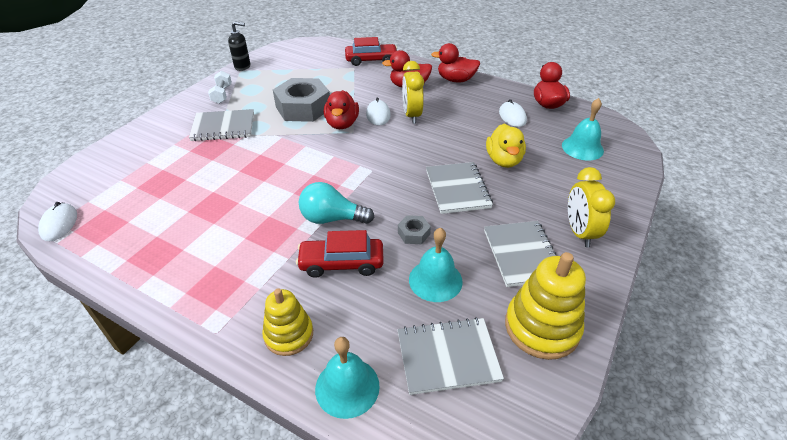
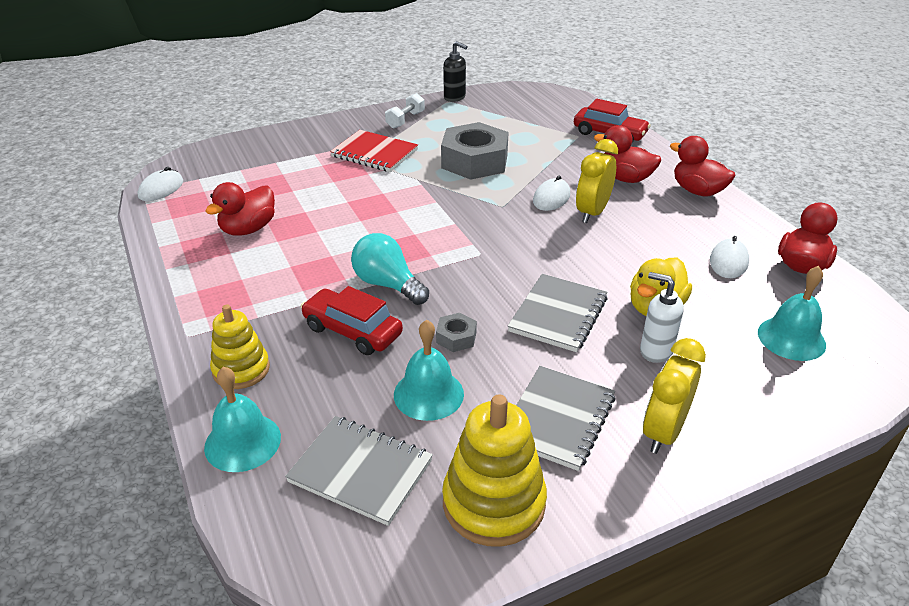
camera: 35 degrees right, 5 degrees down
grey notebook [189,109,254,141] -> red notebook [330,130,418,172]
red duck [324,90,359,129] -> red duck moved to [205,182,275,236]
none -> white soap dispenser [640,272,684,363]

